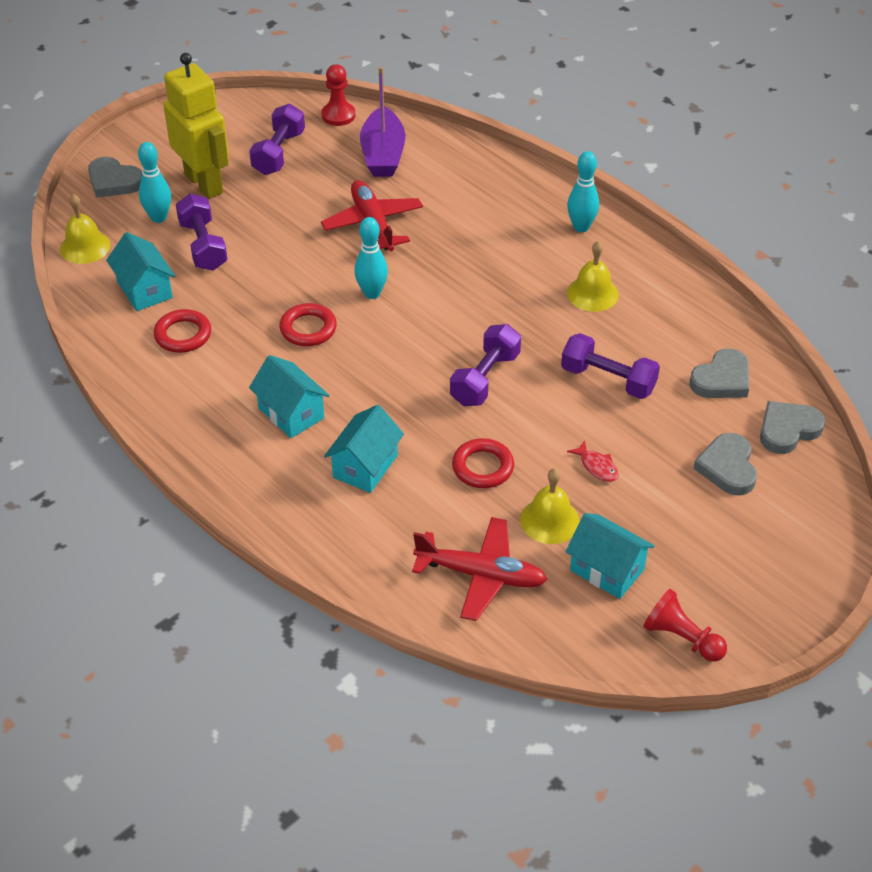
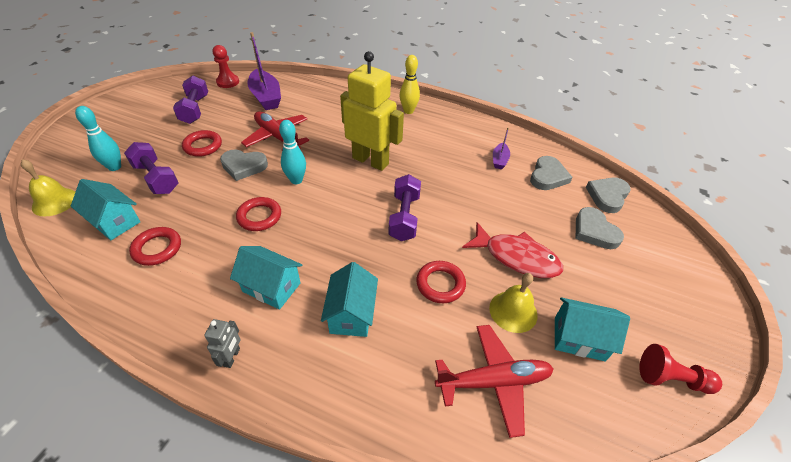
camera: 25 degrees left, 0 degrees up
grey heart [88,157,142,198] -> grey heart moved to [220,150,268,181]
yellow robot [163,53,229,199] -> yellow robot moved to [340,51,404,171]
purple dumbbell [561,333,660,399] -> none
turquoise bowling pin [567,151,599,232] -> yellow bowling pin [400,55,420,114]
yellow bell [567,241,619,312] -> none
red fish [567,440,619,482] -> red fish [462,222,563,278], size x2.17
none -> red ring [182,130,222,157]
none -> grey robot [204,319,241,368]
none -> purple boat [493,127,510,169]

